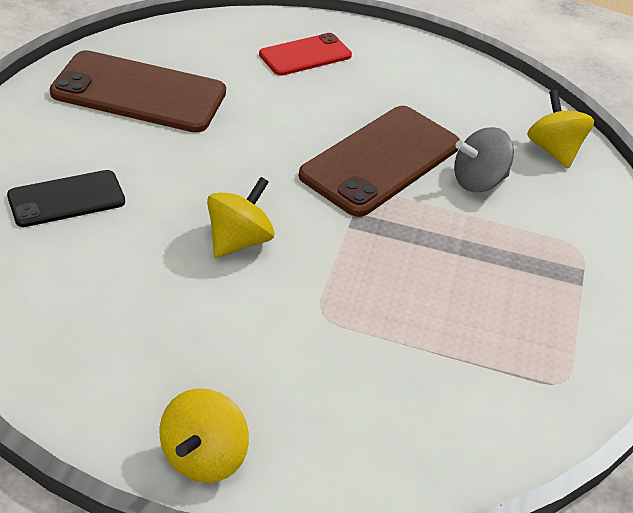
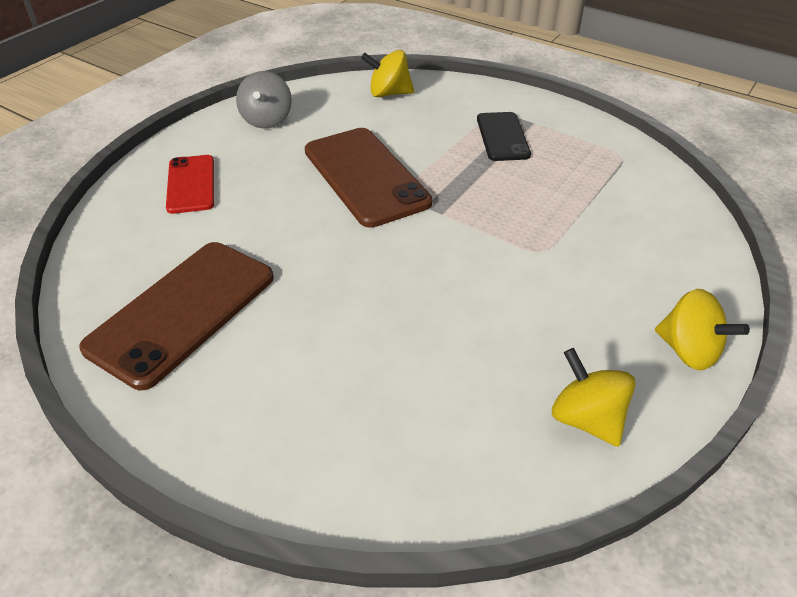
camera: 65 degrees left, 0 degrees up
black phone [7,170,125,227] -> black phone moved to [477,112,531,161]
yellow spinning top [207,177,275,258] -> yellow spinning top moved to [552,348,635,447]
grey spinning top [454,127,514,192] -> grey spinning top moved to [236,71,292,129]

